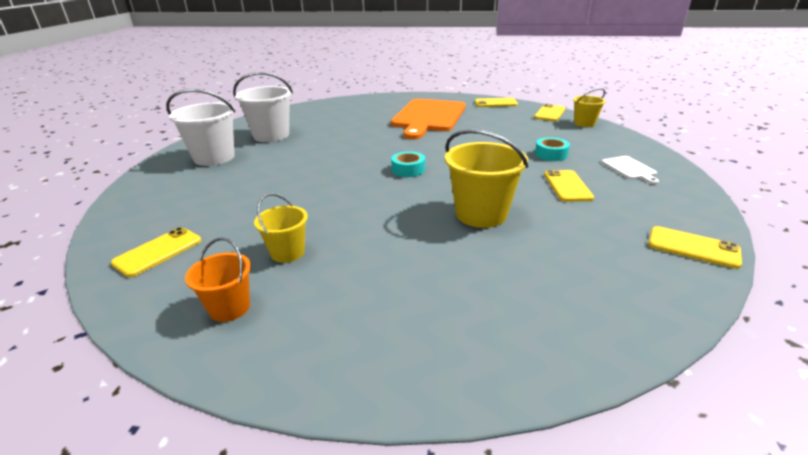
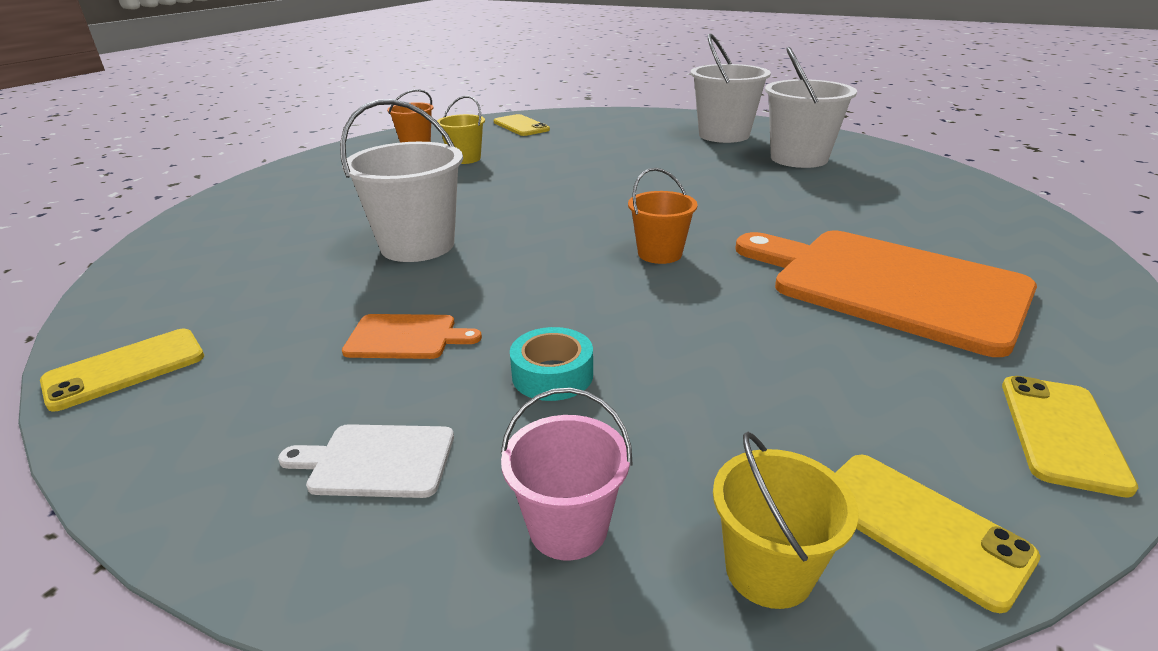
camera: 110 degrees right, 0 degrees up
turquoise tape [391,151,425,177] -> none
yellow bucket [445,129,528,228] -> white bucket [340,99,463,262]
yellow phone [544,170,594,202] -> orange cutting board [342,314,482,359]
none -> pink bucket [501,388,633,561]
none -> orange bucket [628,168,698,264]

